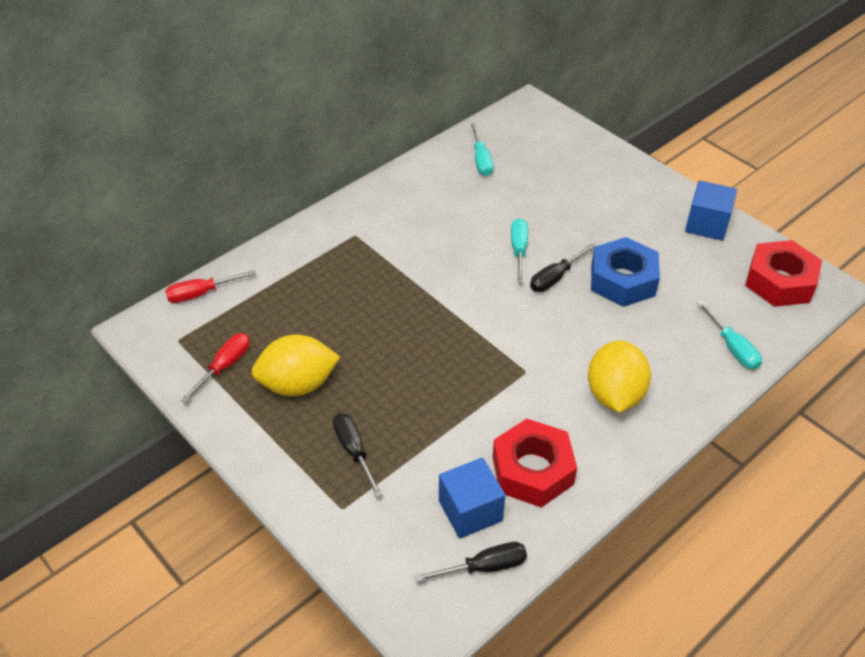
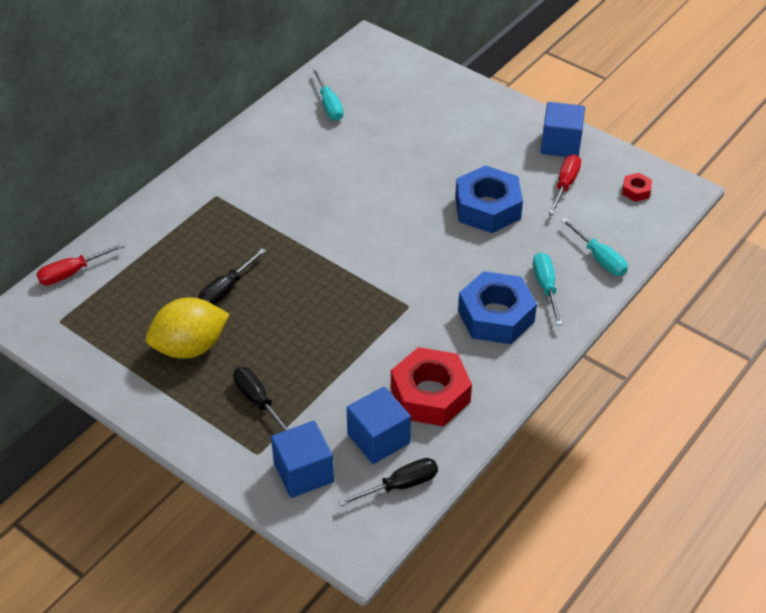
camera: 10 degrees left, 0 degrees up
red screwdriver [180,333,250,403] -> red screwdriver moved to [549,154,581,215]
turquoise screwdriver [511,218,528,283] -> turquoise screwdriver moved to [533,252,563,325]
black screwdriver [530,243,596,292] -> black screwdriver moved to [198,248,266,305]
yellow lemon [588,340,651,413] -> blue nut [458,271,537,344]
red nut [745,240,822,307] -> red nut [622,173,652,202], size x0.44
none -> blue cube [271,421,334,498]

